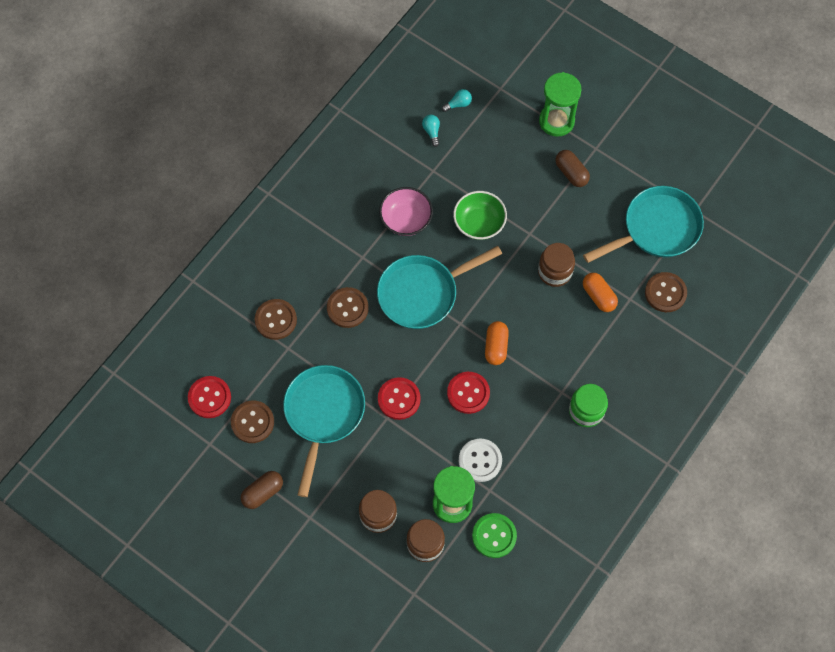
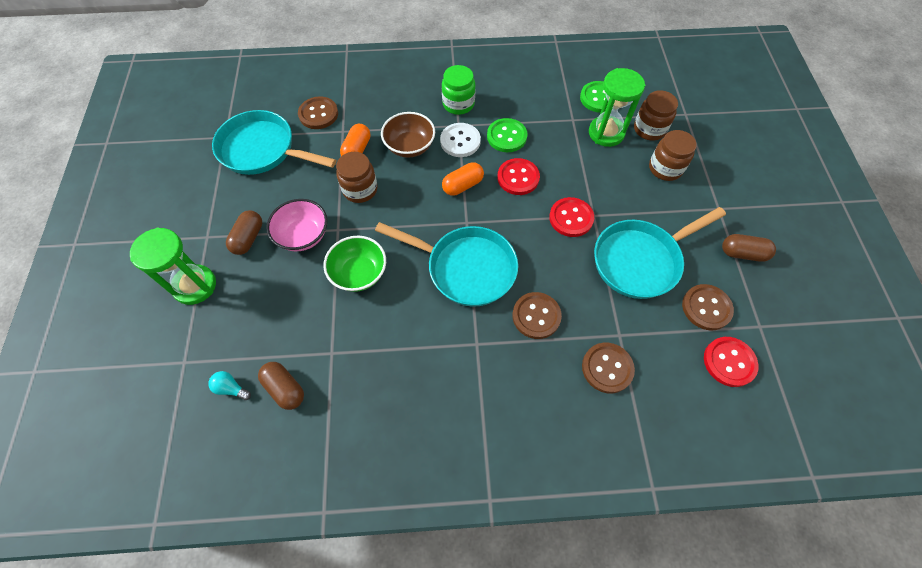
camera: 130 degrees left, 5 degrees down
pink bowl [379,187,433,236] -> pink bowl moved to [266,199,327,251]
turquoise light bulb [422,115,440,147] -> brown capsule [258,362,304,410]
white button [459,439,502,482] -> white button moved to [440,123,481,157]
none -> brown bowl [381,112,435,158]
none -> green button [487,118,528,152]

